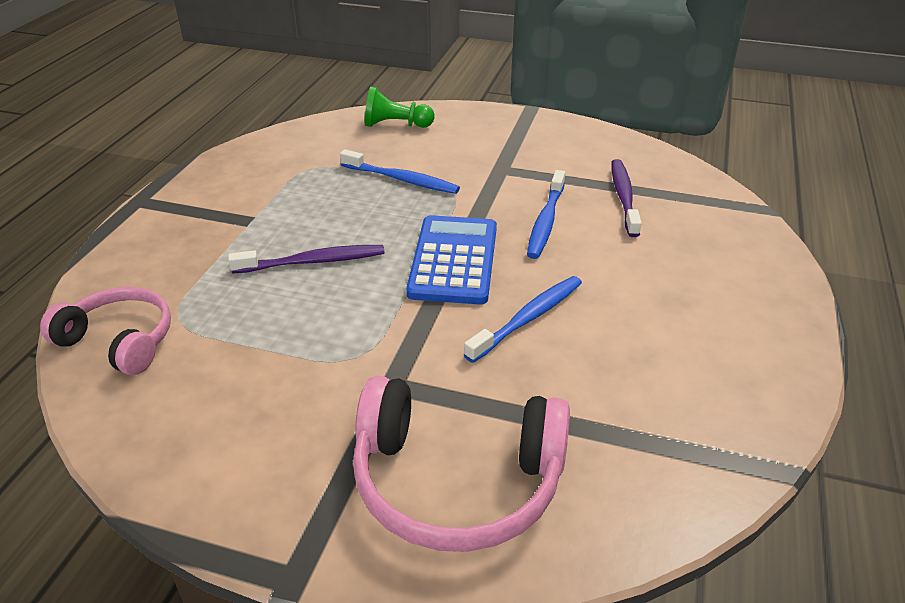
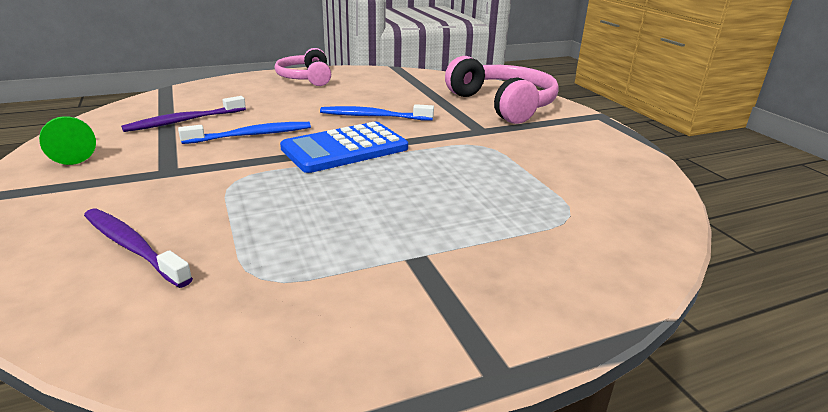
camera: 130 degrees left, 10 degrees down
pink headphones [40,287,171,375] -> pink headphones moved to [275,48,331,86]
purple toothbrush [228,245,385,274] -> purple toothbrush moved to [84,209,193,288]
blue toothbrush [340,149,460,194] -> none
green pawn [365,87,435,128] -> green pawn moved to [39,116,96,165]

